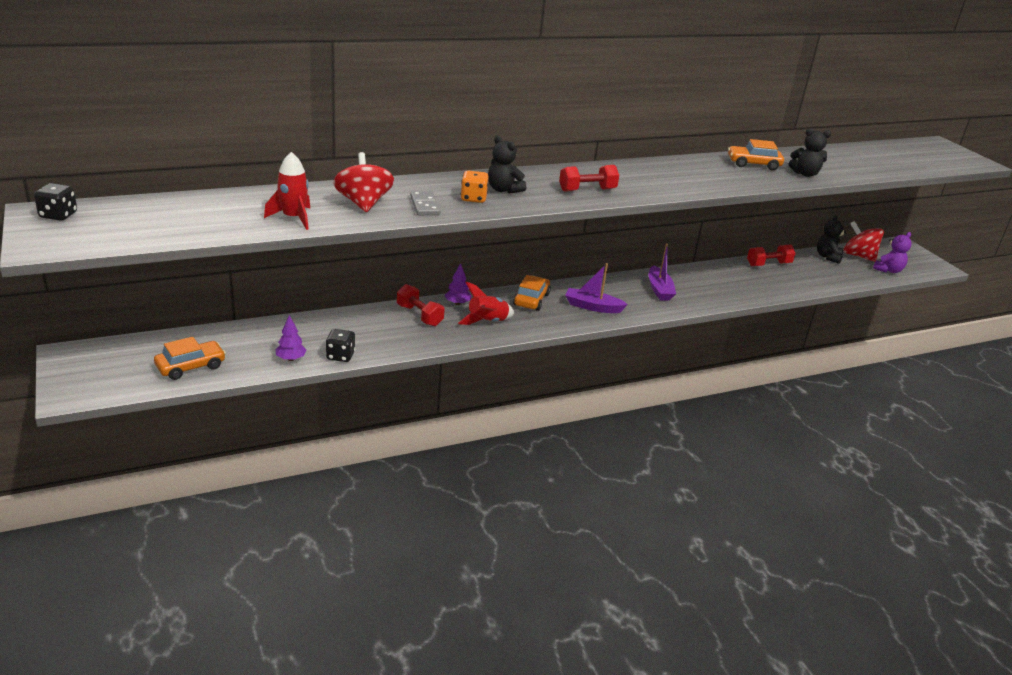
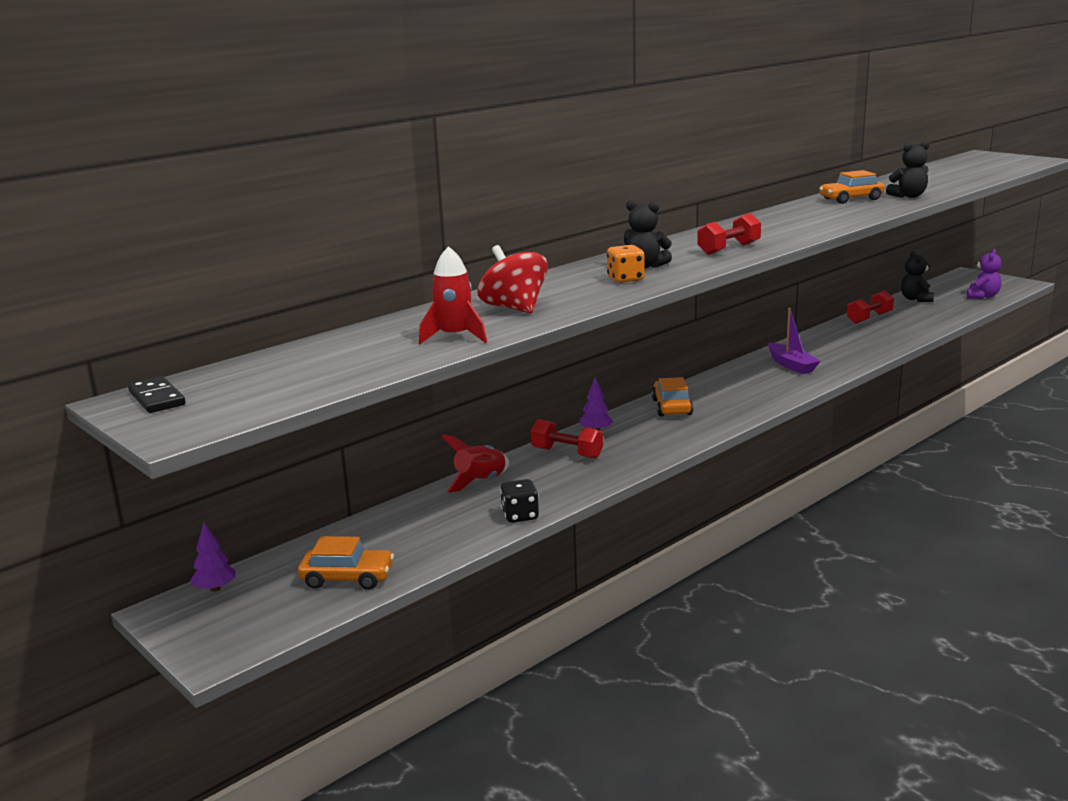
camera: 15 degrees left, 10 degrees down
black dice [34,183,77,221] -> black domino [128,376,185,413]
orange car [154,337,226,380] -> orange car turned 60 degrees clockwise [298,536,394,590]
purple tree [276,315,307,361] -> purple tree moved to [190,523,235,592]
grey domino [410,191,440,215] -> none
red rocket [458,282,514,325] -> red rocket moved to [441,434,509,493]
purple boat [565,263,628,313] -> none
red spinning top [843,221,884,262] -> none

